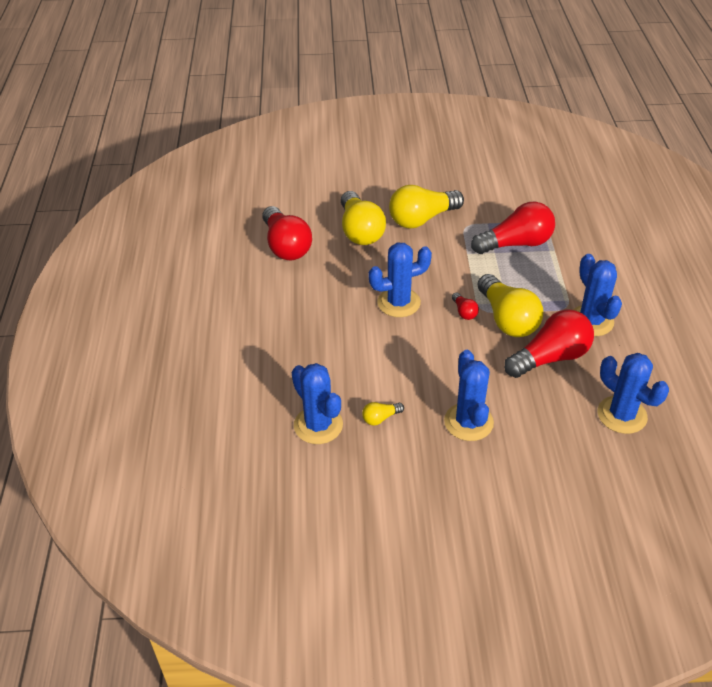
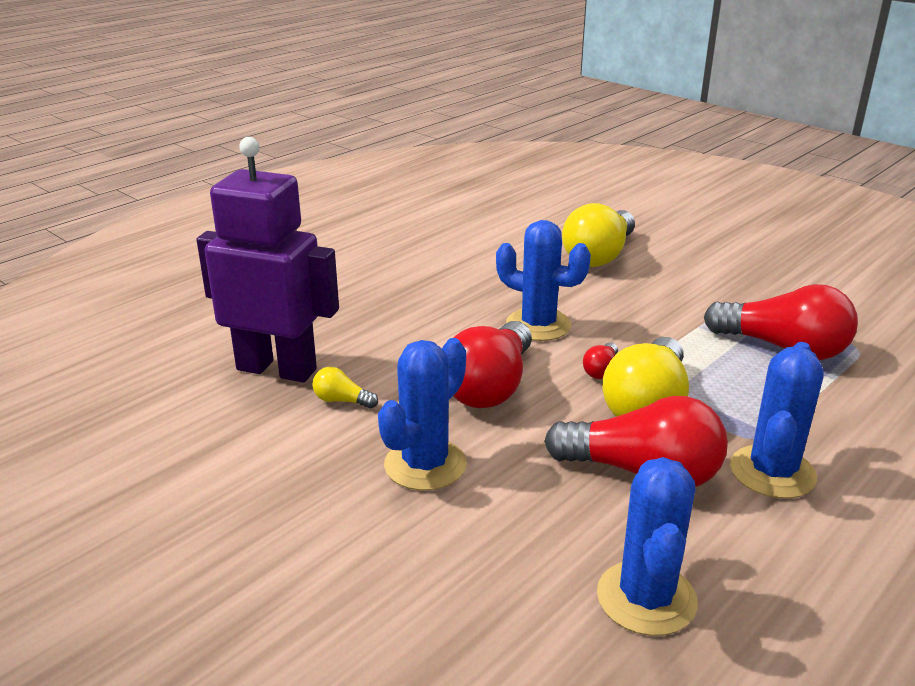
camera: 45 degrees right, 15 degrees down
red light bulb [262,206,312,260] -> red light bulb moved to [453,321,532,408]
blue cactus [292,363,343,444] -> purple robot [197,137,339,382]
yellow light bulb [389,185,464,228] -> none

